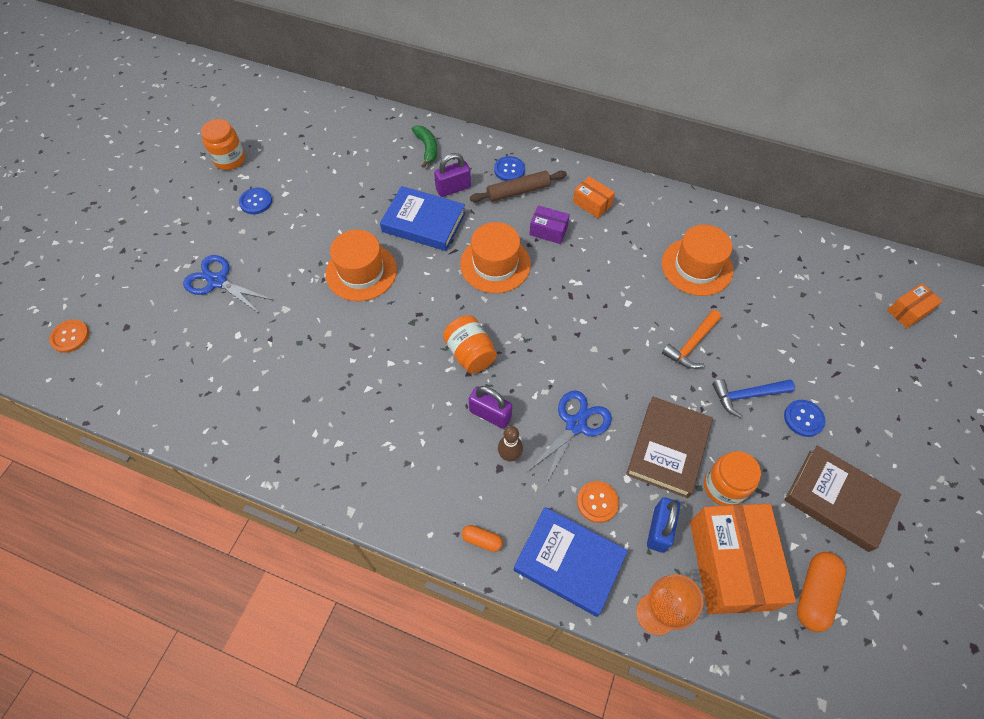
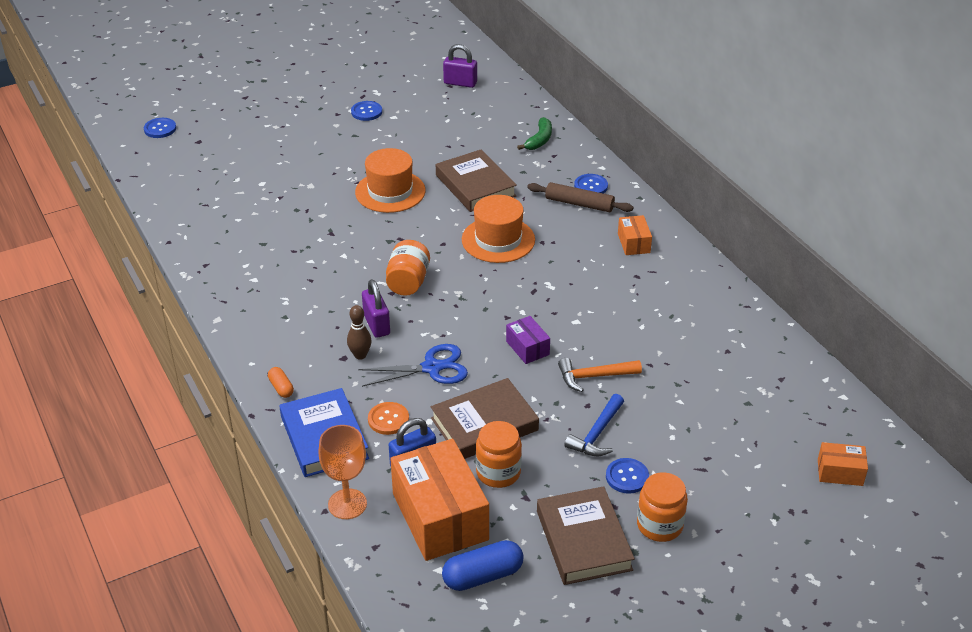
camera: 40 degrees right, 20 degrees down
orange button [49,320,89,353] -> blue button [144,118,176,138]
blue scissors [183,255,273,314] -> none
orange jar [201,119,245,170] -> orange jar moved to [637,472,688,542]
blue book [380,186,465,251] -> brown book [436,150,517,212]
purple padlock [434,153,471,197] -> purple padlock moved to [443,44,477,88]
purple box [529,205,570,244] -> purple box moved to [506,316,550,364]
orange hat [662,225,733,296] -> none
orange box [690,504,796,614] -> orange box turned 60 degrees counterclockwise [390,439,489,561]
blue hammer [712,379,795,418] -> blue hammer turned 90 degrees counterclockwise [564,394,624,456]
orange capsule [797,552,846,632] -> blue capsule [442,540,523,591]

